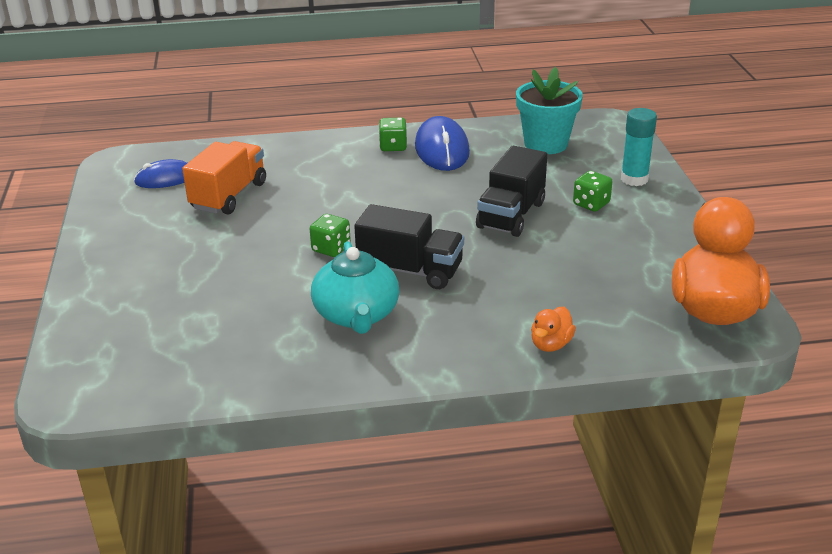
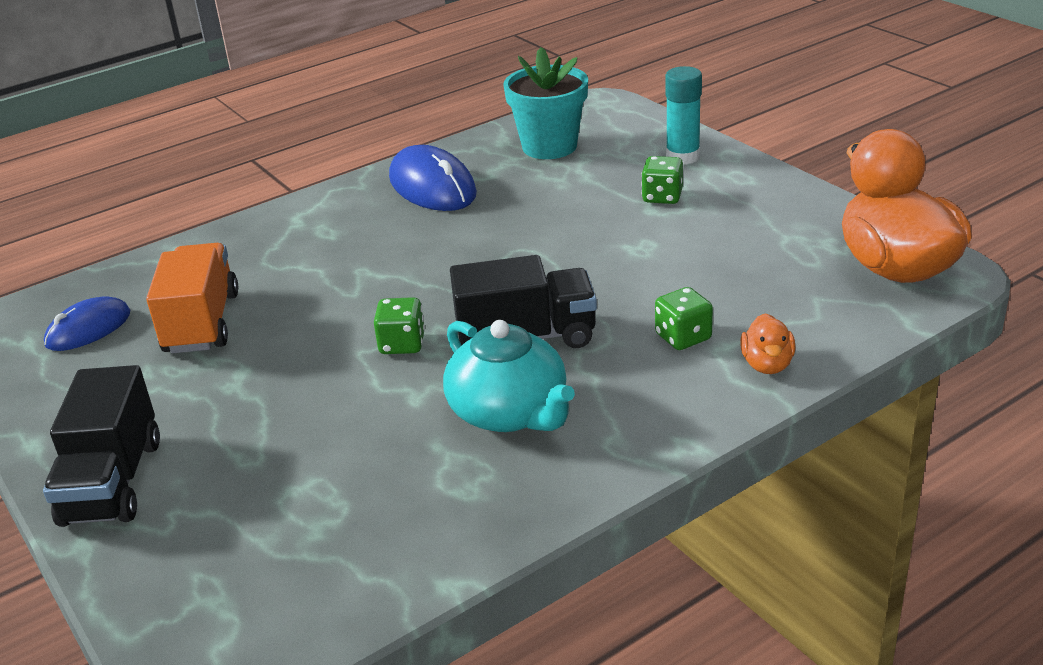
camera: 25 degrees left, 0 degrees up
green dice [379,117,407,151] -> green dice moved to [655,287,713,350]
black truck [476,146,547,237] -> black truck moved to [43,365,160,527]

